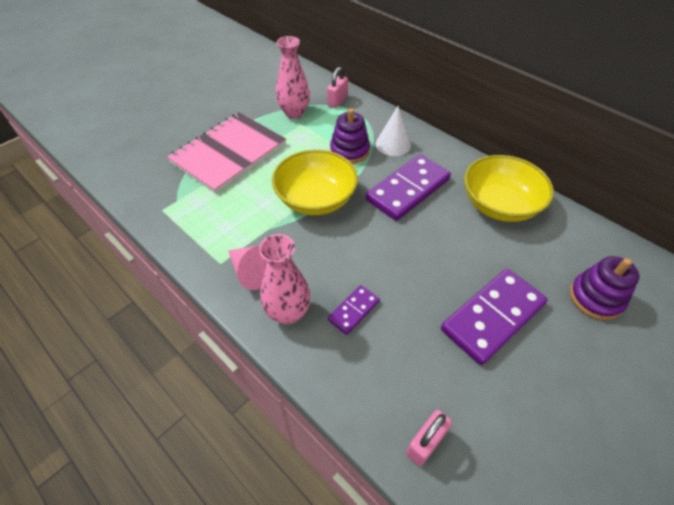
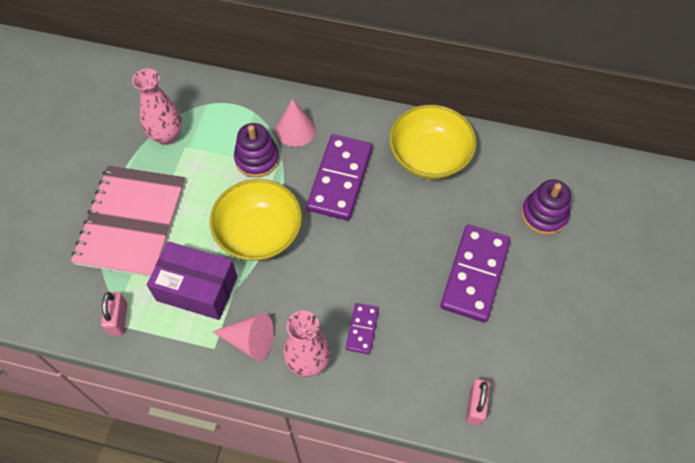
camera: 30 degrees left, 10 degrees up
pink padlock [327,67,348,108] -> pink padlock moved to [101,292,128,336]
white cone [376,106,411,156] -> pink cone [276,99,316,147]
none -> purple box [147,241,237,320]

